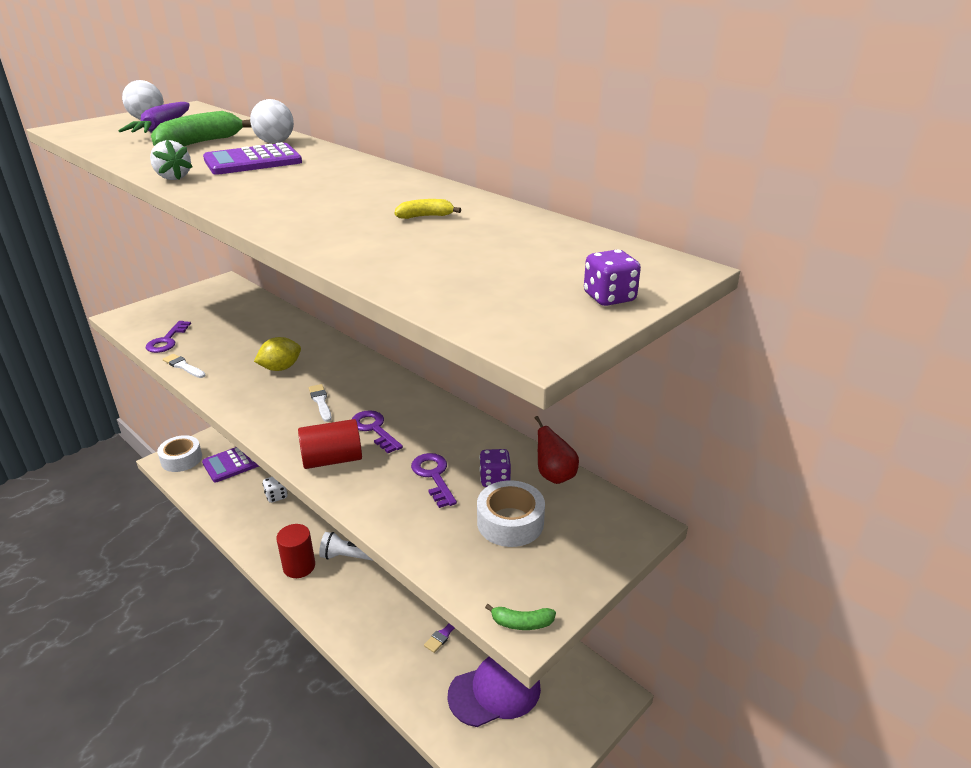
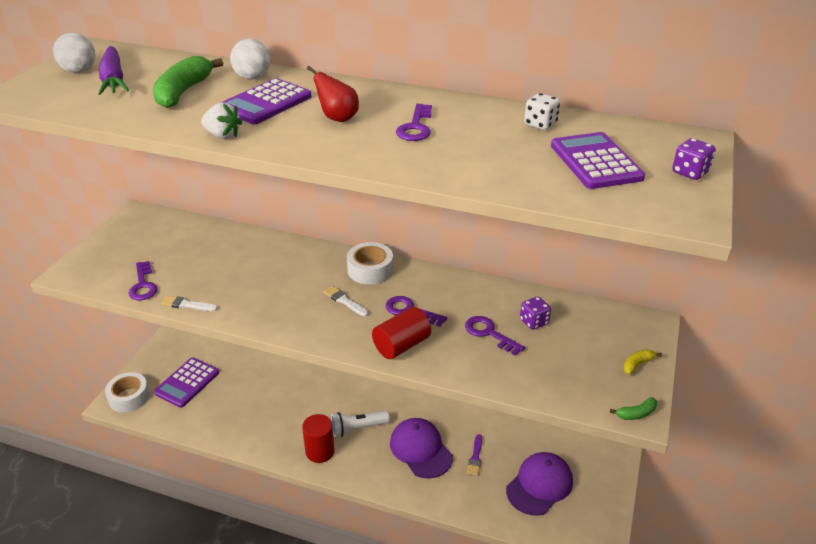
camera: 25 degrees left, 5 degrees up
yellow lemon [254,337,301,371] -> none
white dice [263,477,288,503] -> white dice moved to [524,93,560,130]
yellow banana [395,199,461,219] -> yellow banana moved to [623,349,662,375]
white tape [477,480,545,547] -> white tape moved to [347,242,393,285]
red pear [534,416,579,484] -> red pear moved to [307,66,359,122]
none -> purple cap [390,418,453,479]
none -> purple key [396,104,432,141]
none -> purple calculator [551,132,645,189]

